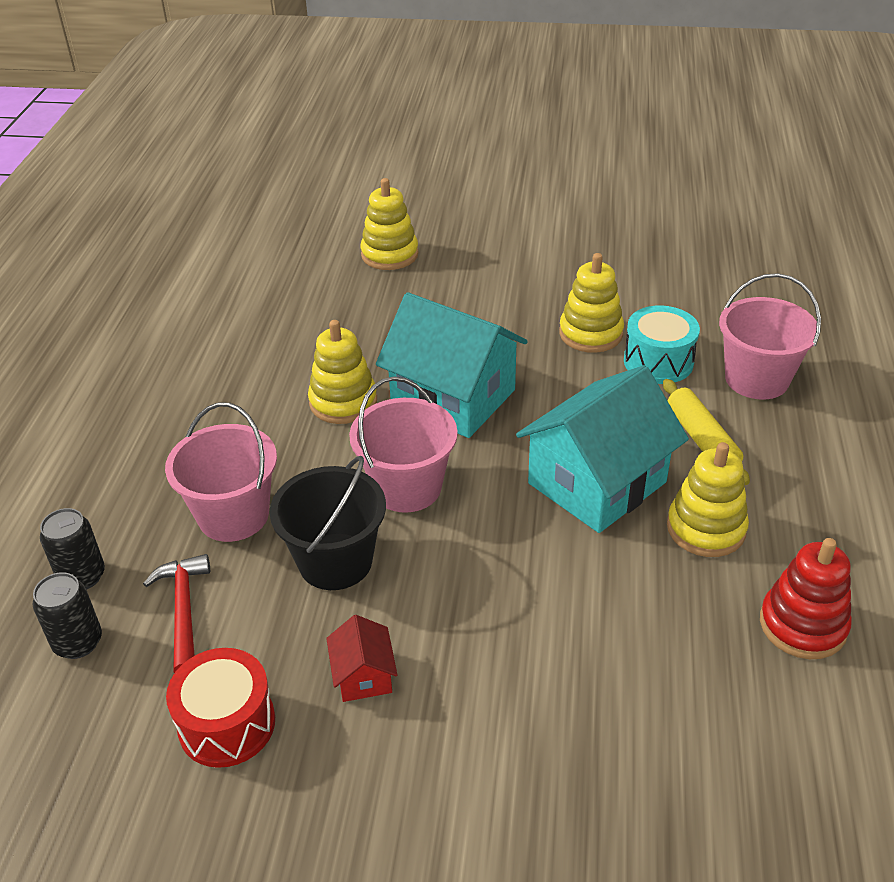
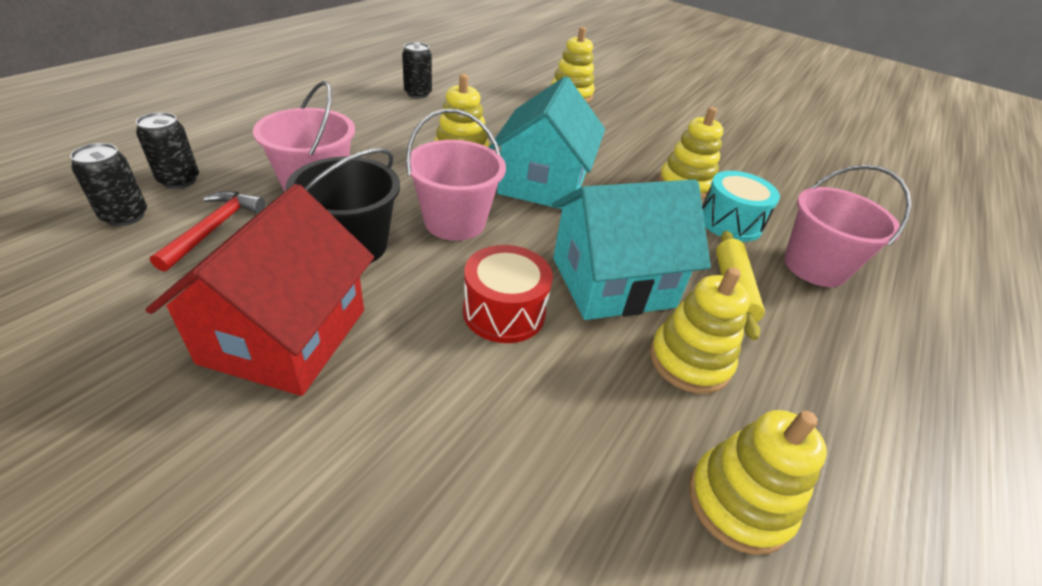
camera: 20 degrees right, 0 degrees up
red drum [166,648,275,768] -> red drum moved to [463,245,553,343]
red house [326,615,398,702] -> red house [146,184,374,396], size x2.28
turquoise house [376,292,528,438] -> turquoise house turned 45 degrees clockwise [489,76,605,209]
red stacking toy [760,538,852,659] -> yellow stacking toy [689,410,827,555]
none -> black can [402,42,432,98]

